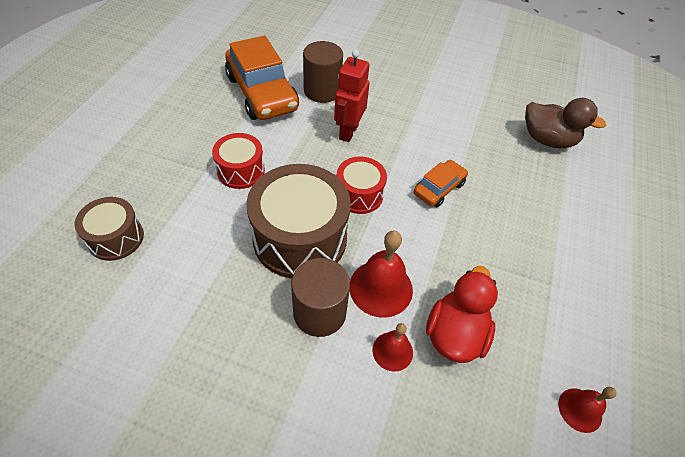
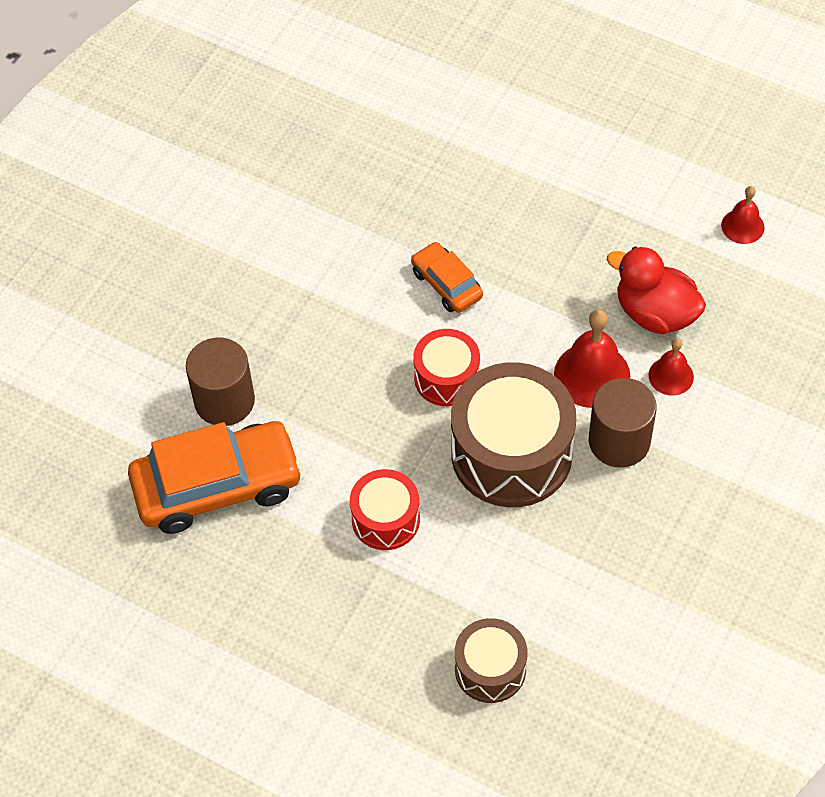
camera: 75 degrees left, 5 degrees up
red robot [334,50,370,142] -> none
brown duck [525,98,606,148] -> none

